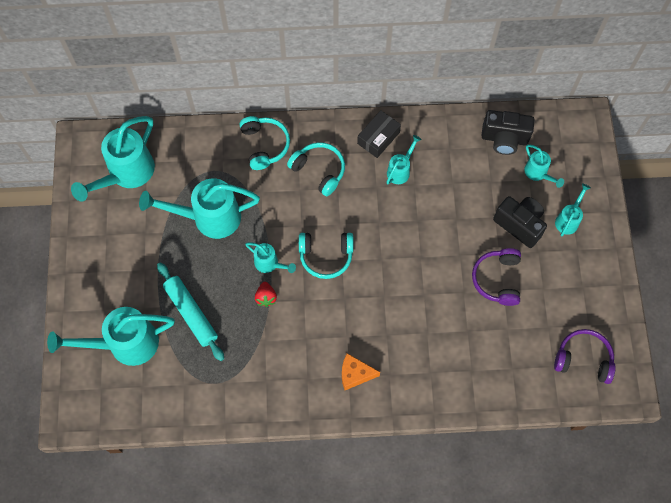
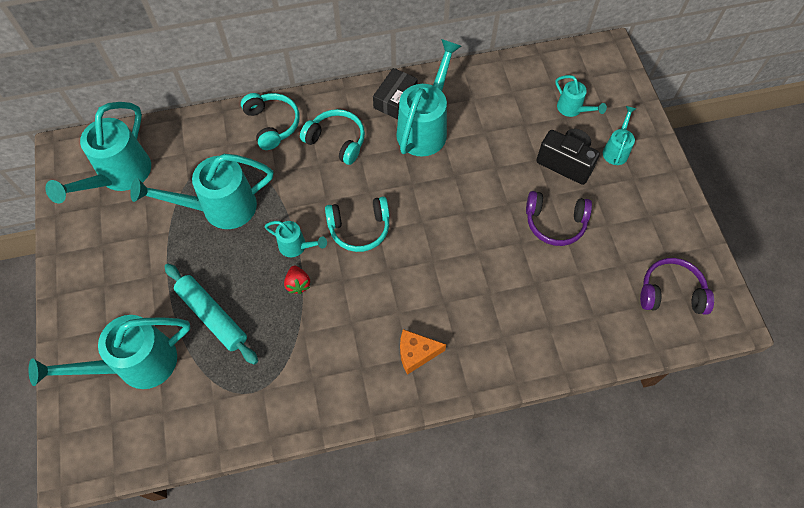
camera: 10 degrees left, 5 degrees down
turquoise watering can [387,135,422,184] -> turquoise watering can [396,39,461,156], size x1.98
purple headphones [472,248,521,306] -> purple headphones turned 75 degrees counterclockwise [526,191,592,246]
black camera [481,110,535,155] -> none

